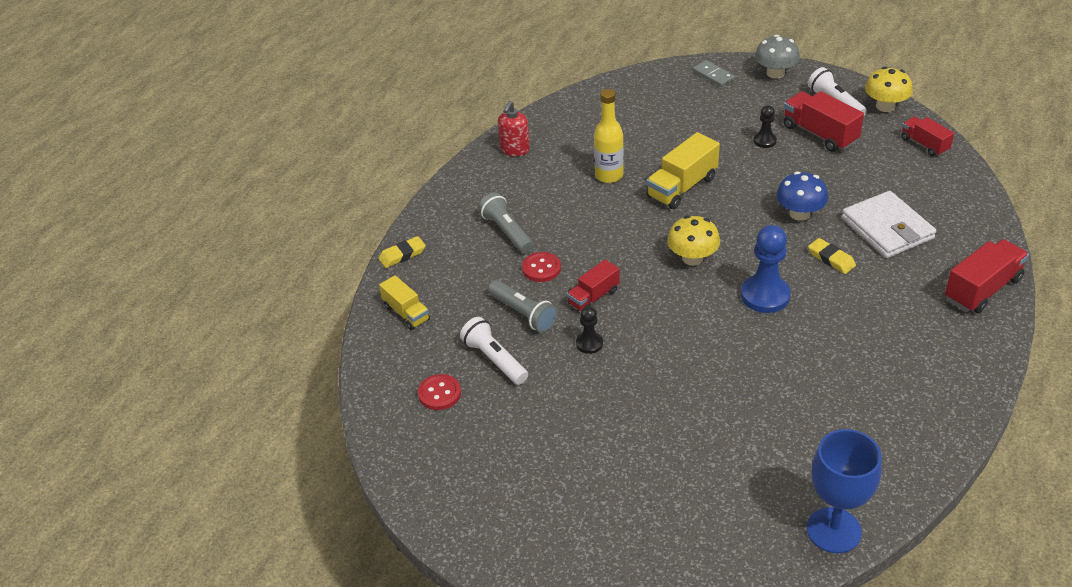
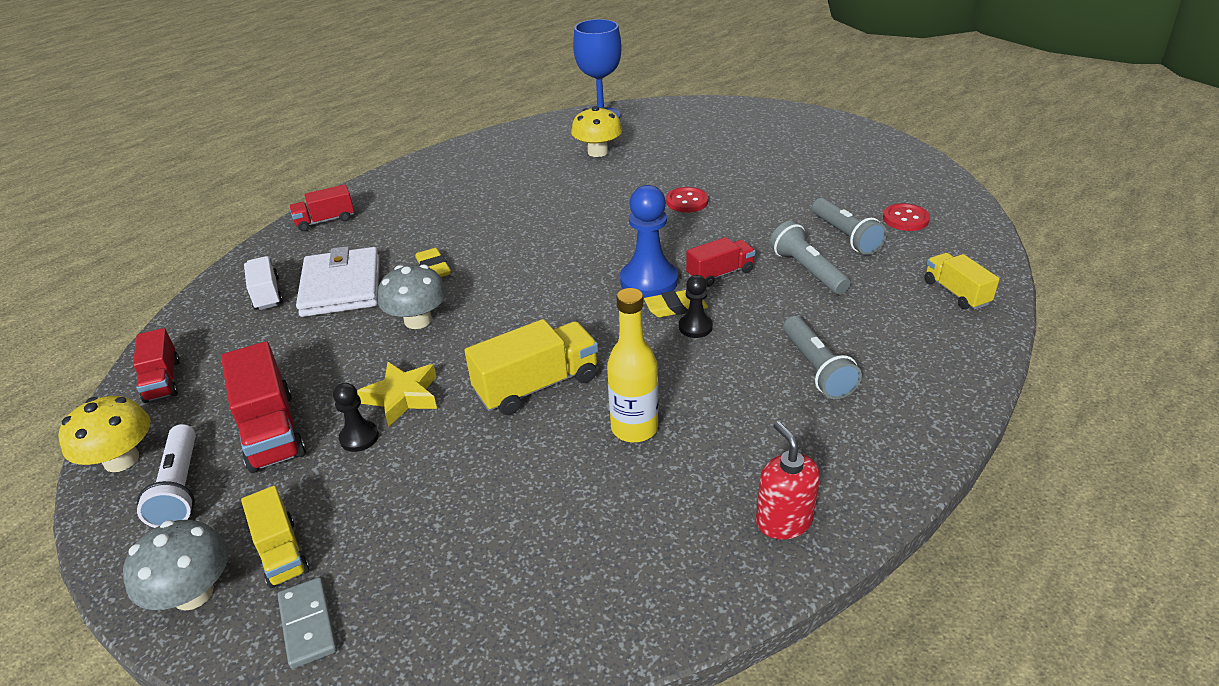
camera: 165 degrees left, 5 degrees down
yellow eraser [378,236,426,268] -> yellow eraser moved to [644,290,708,317]
white flashlight [460,317,528,385] -> grey flashlight [812,198,887,255]
red soap dispenser [498,101,530,156] -> red soap dispenser turned 60 degrees counterclockwise [756,421,820,540]
red button [522,252,561,282] -> red button moved to [666,187,708,213]
black pawn [576,306,603,354] -> black pawn moved to [679,275,713,338]
yellow mushroom [667,215,720,266] -> yellow mushroom moved to [571,106,622,157]
blue pawn [741,225,791,313] -> blue pawn moved to [620,185,678,298]
blue mushroom [776,171,828,221] -> grey mushroom [378,264,447,329]
red truck [945,239,1029,313] -> red truck [289,184,354,232], size x0.63
none -> yellow truck [241,486,310,588]
none -> white truck [244,256,283,310]
none -> yellow star [357,362,437,426]

